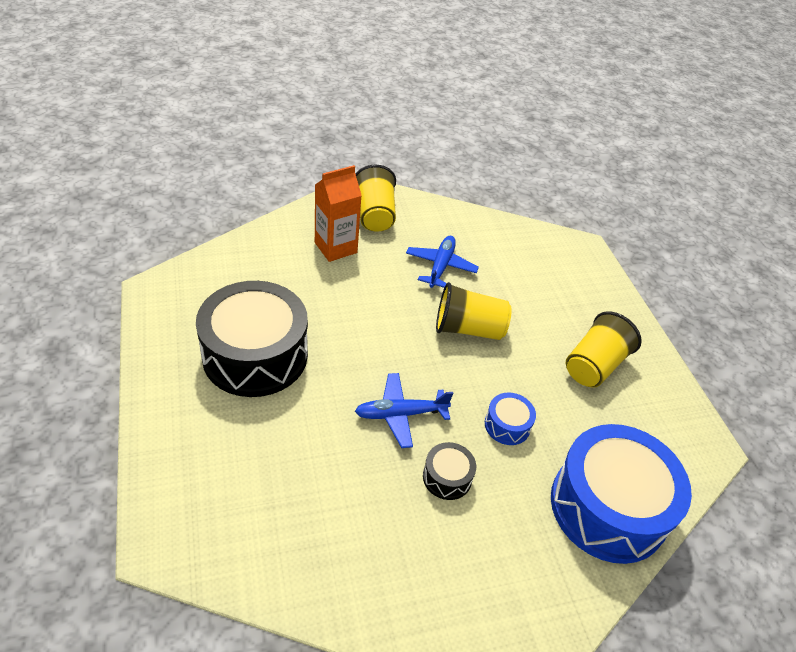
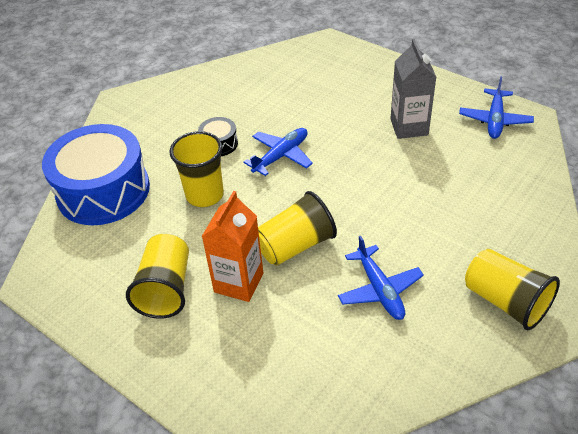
camera: 150 degrees right, 0 degrees up
black drum [196,281,308,397] -> grey carton [390,39,436,139]
orange carton [315,165,362,262] -> orange carton moved to [201,191,263,302]
blue drum [485,392,536,445] -> yellow cup [170,131,224,207]
none -> blue plane [459,77,534,139]

